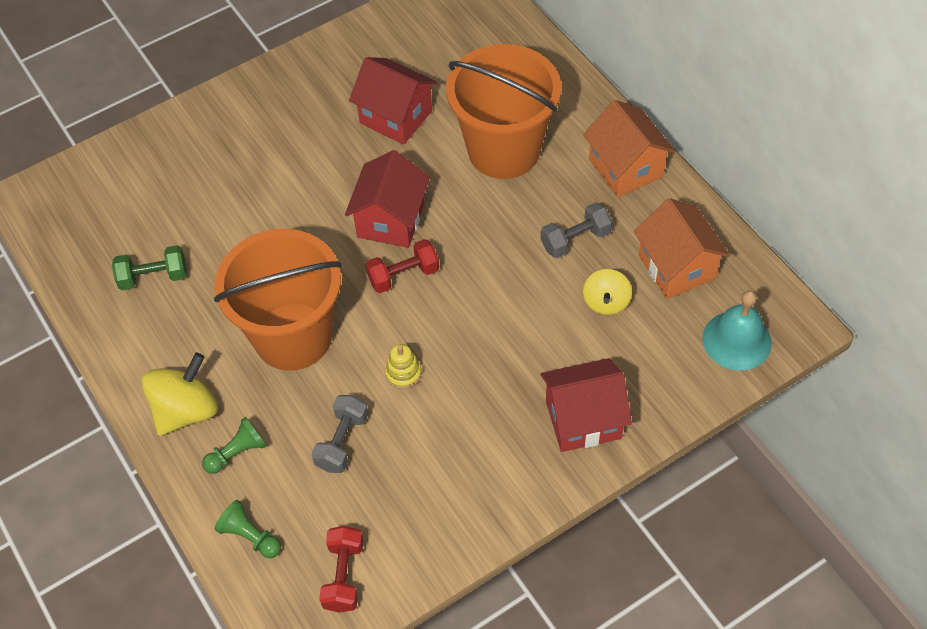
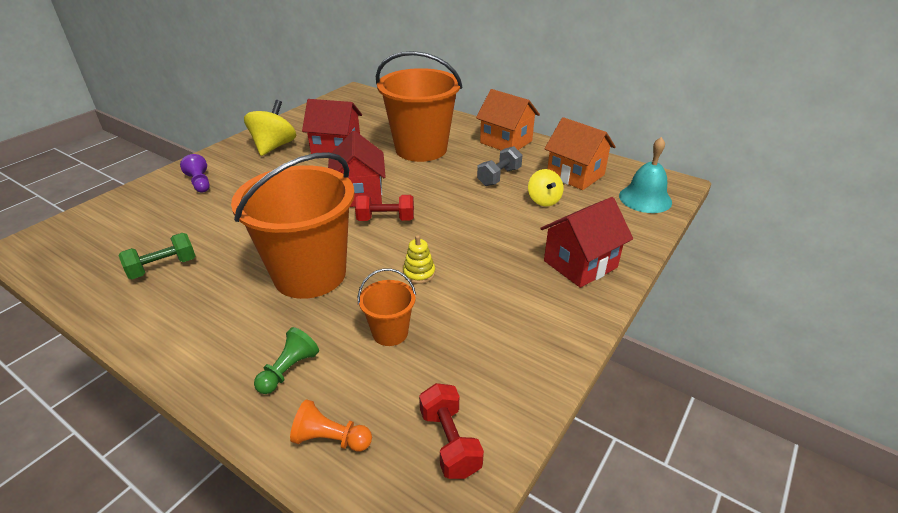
camera: 25 degrees left, 20 degrees down
yellow spinning top [141,353,218,436] -> yellow spinning top moved to [244,100,296,156]
green pawn [215,500,281,558] -> orange pawn [290,400,372,451]
grey dumbbell [311,395,369,473] -> orange bucket [358,268,416,346]
red dumbbell [365,239,439,293] -> red dumbbell turned 45 degrees clockwise [355,195,414,221]
none -> purple pawn [180,154,210,192]

